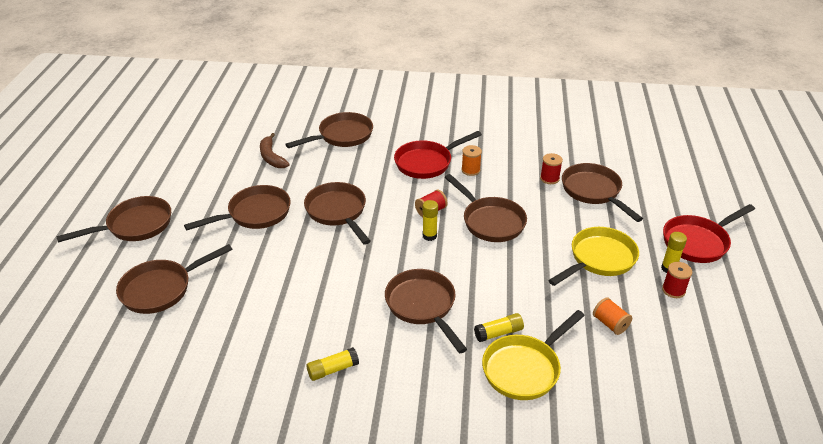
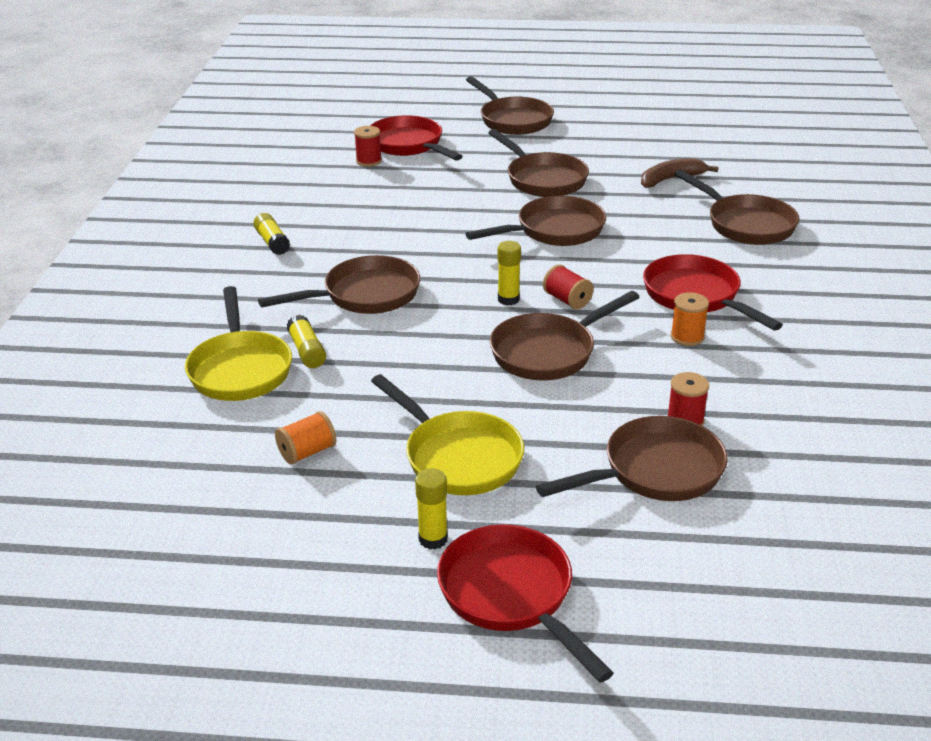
camera: 90 degrees right, 5 degrees down
brown pan [116,244,232,314] -> red pan [370,115,463,161]
yellow pan [482,310,585,400] -> yellow pan turned 150 degrees counterclockwise [185,286,292,401]
red spool [662,262,692,298] -> red spool moved to [354,126,382,167]

